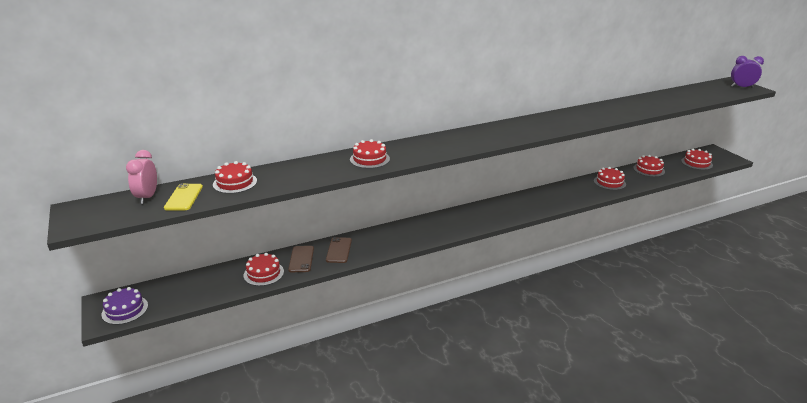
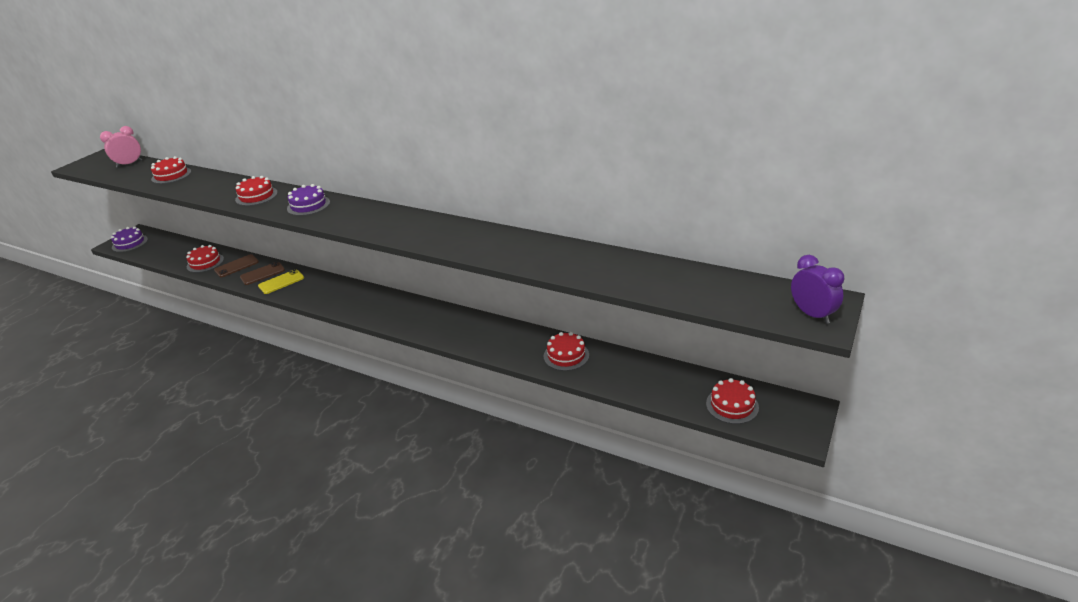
camera: 55 degrees right, 5 degrees up
yellow phone [164,183,203,210] -> yellow phone moved to [258,269,304,294]
red cake [633,155,665,177] -> none
none -> purple cake [287,184,330,216]

